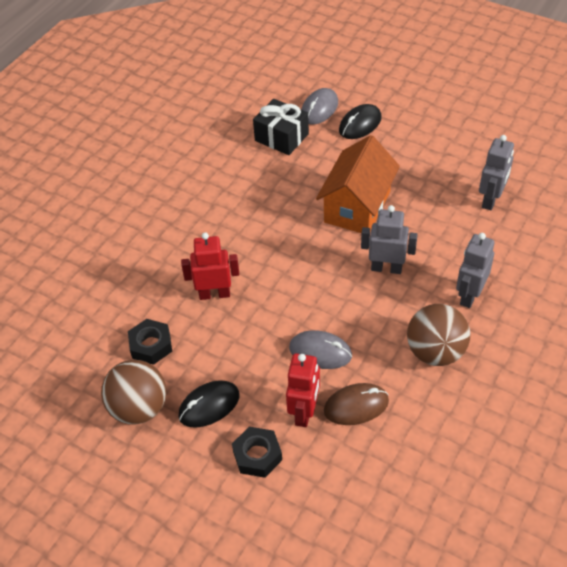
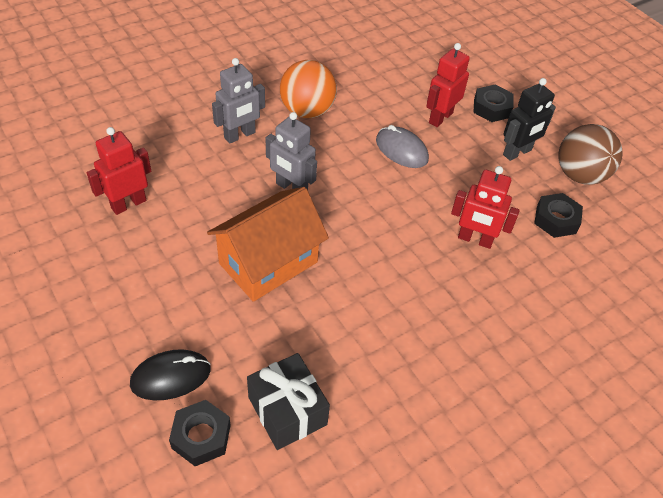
camera: 160 degrees left, 0 degrees up
black mouse [178,380,240,428] -> black robot [503,78,556,161]
grey mouse [301,88,338,125] -> black nut [169,400,231,466]
brown mouse [324,383,389,425] -> none
brown ball [407,304,470,366] -> orange ball [280,60,337,118]
grey robot [479,135,514,210] -> red robot [87,127,151,215]

